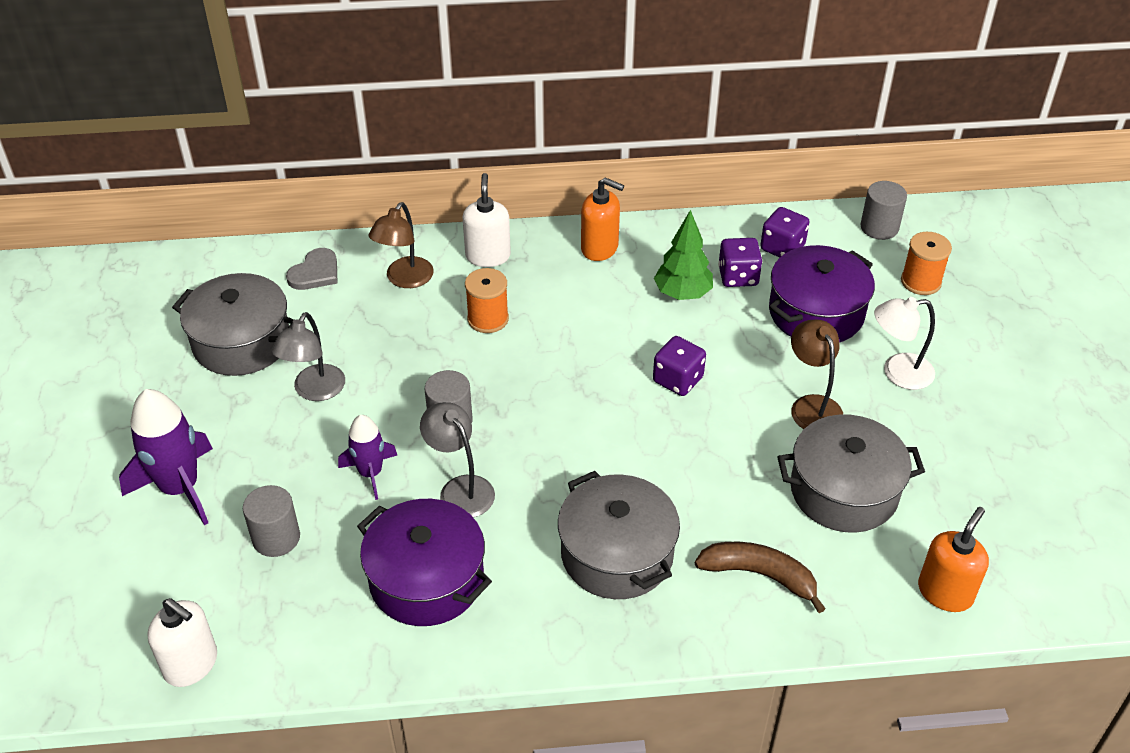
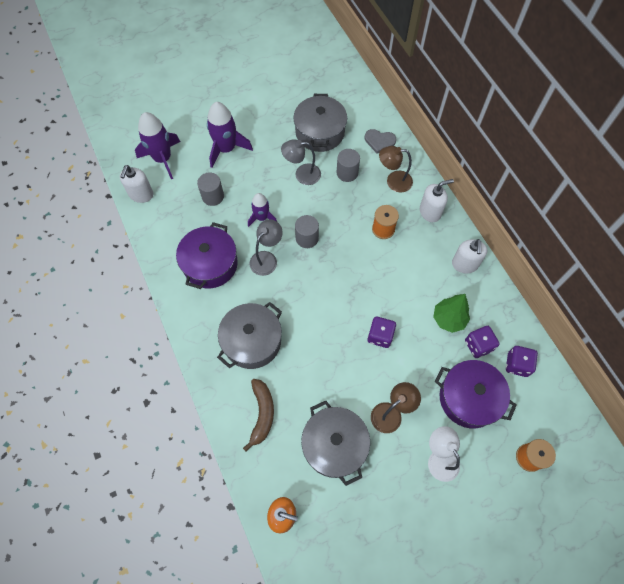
camera: 70 degrees right, 20 degrees up
orange soap dispenser [581,178,624,261] -> white soap dispenser [452,239,487,273]
grey cylinder [860,181,907,240] -> grey cylinder moved to [337,149,360,182]
none -> purple rocket [135,112,180,179]

